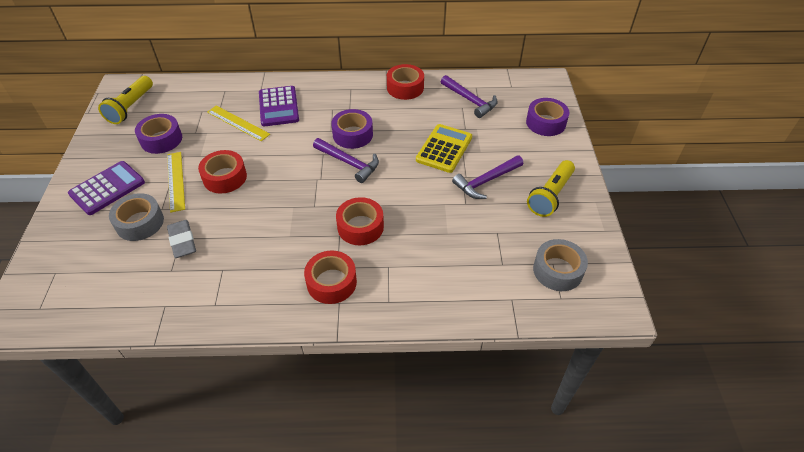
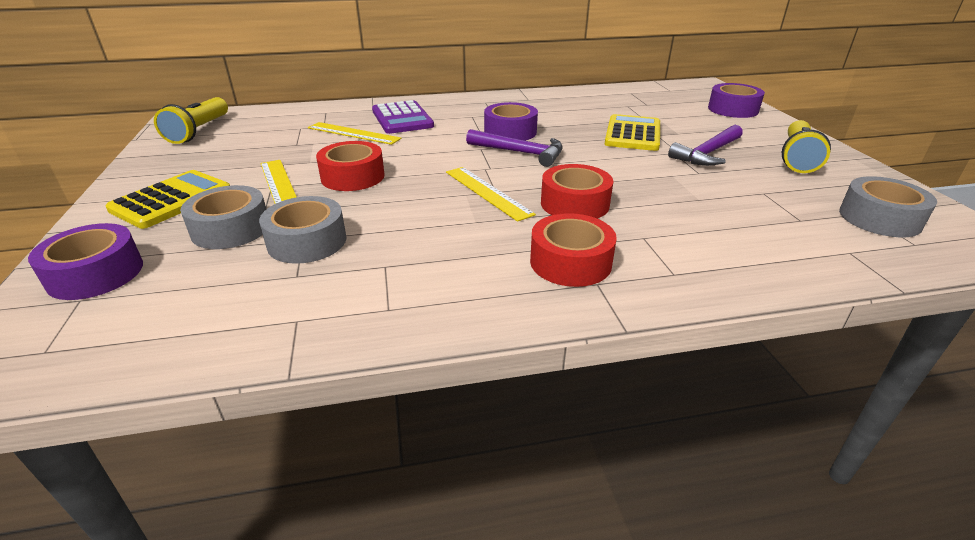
camera: 10 degrees left, 15 degrees down
purple calculator [68,161,145,215] -> yellow calculator [106,170,230,229]
purple tape [135,114,182,154] -> purple tape moved to [28,223,143,300]
grey eraser [167,220,196,258] -> grey tape [259,196,347,264]
red tape [387,64,424,100] -> none
purple hammer [441,75,498,118] -> none
none -> yellow ruler [446,167,536,222]

